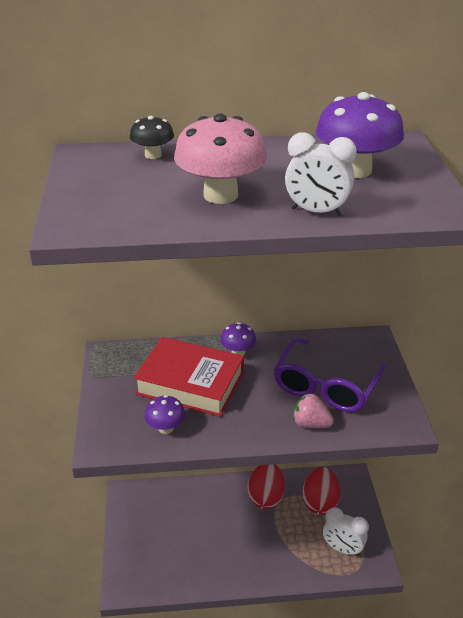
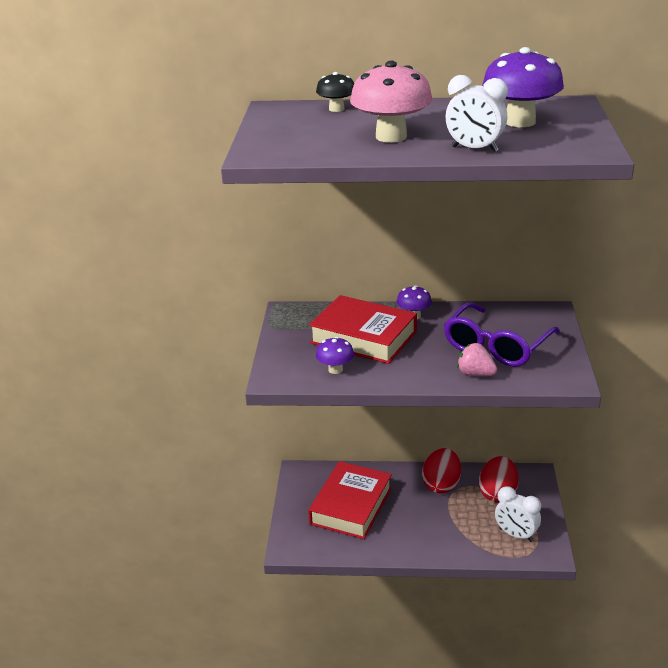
camera: 10 degrees right, 5 degrees down
none -> red book [308,461,392,539]

